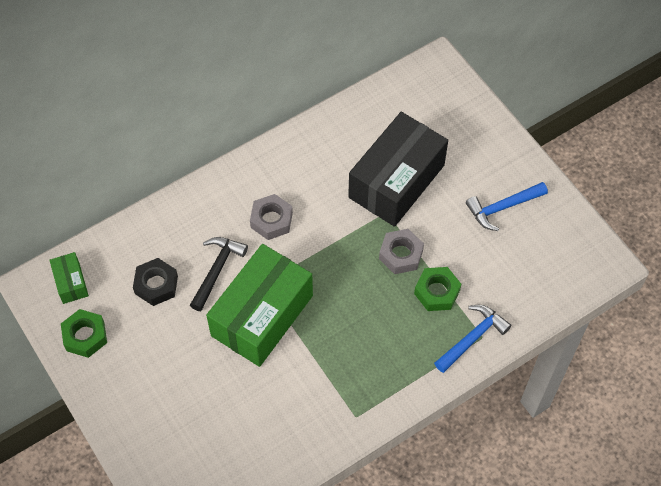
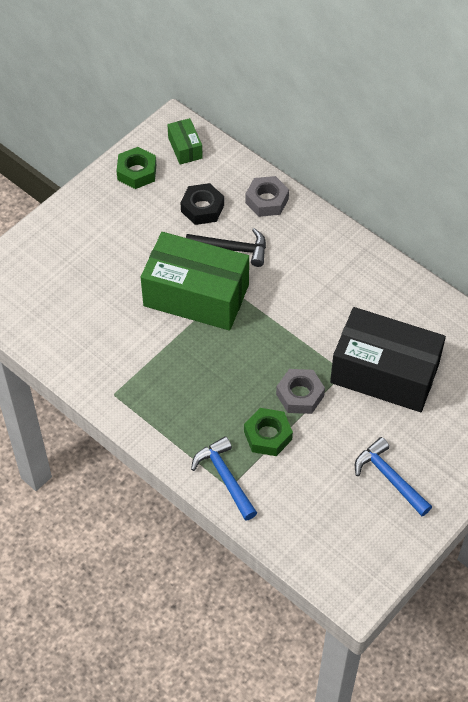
camera: 75 degrees right, 5 degrees down
green box [49,252,89,304] -> green box turned 75 degrees counterclockwise [167,118,203,165]
grey nut [250,194,293,240] -> grey nut moved to [245,176,289,217]
blue hammer [434,305,511,373] -> blue hammer turned 150 degrees counterclockwise [191,436,257,521]

